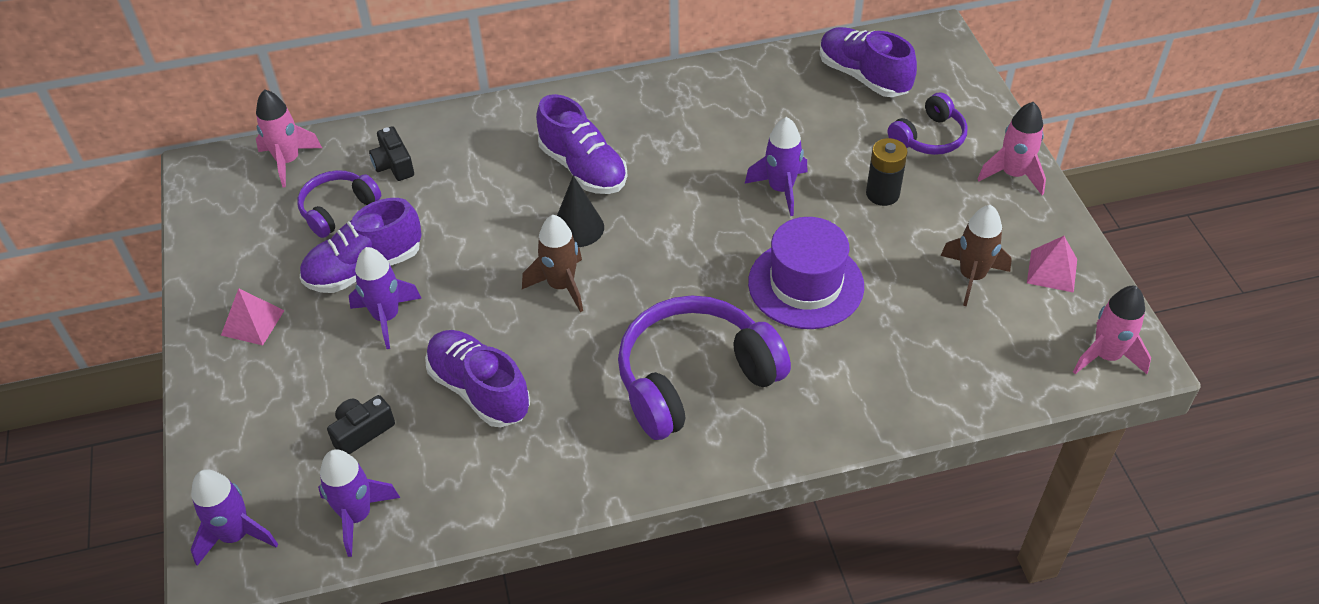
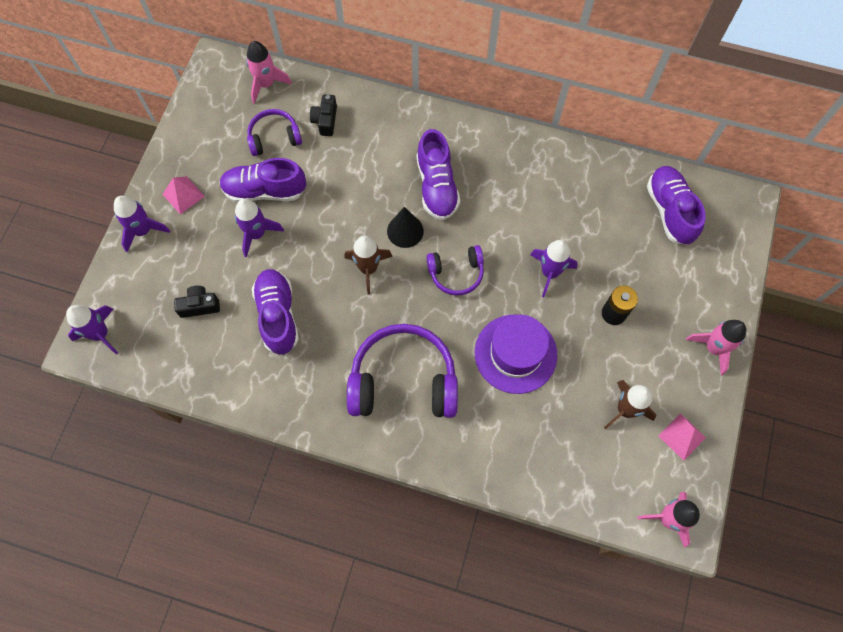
camera: 30 degrees right, 20 degrees up
purple rocket [318,449,400,557] -> purple rocket moved to [114,196,170,252]
purple headphones [888,92,968,155] -> purple headphones moved to [426,245,484,296]

